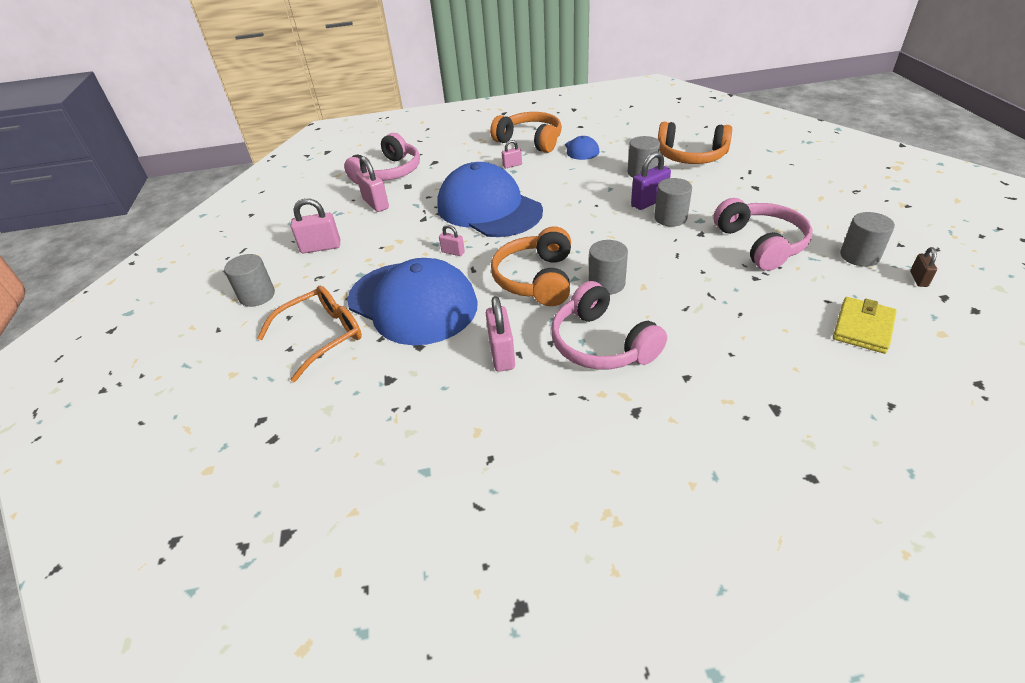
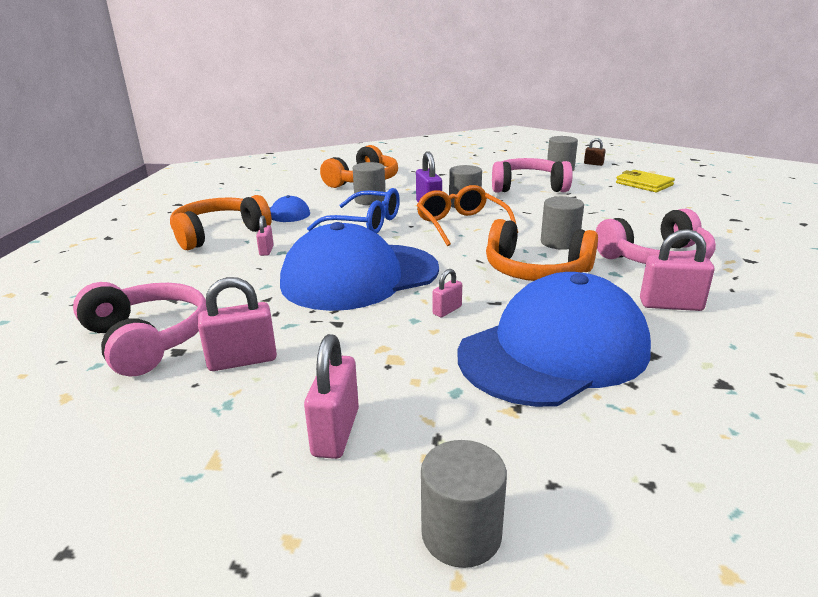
camera: 75 degrees left, 15 degrees down
orange glasses [257,286,362,382] -> orange glasses moved to [417,185,518,246]
none -> blue glasses [307,188,400,233]

